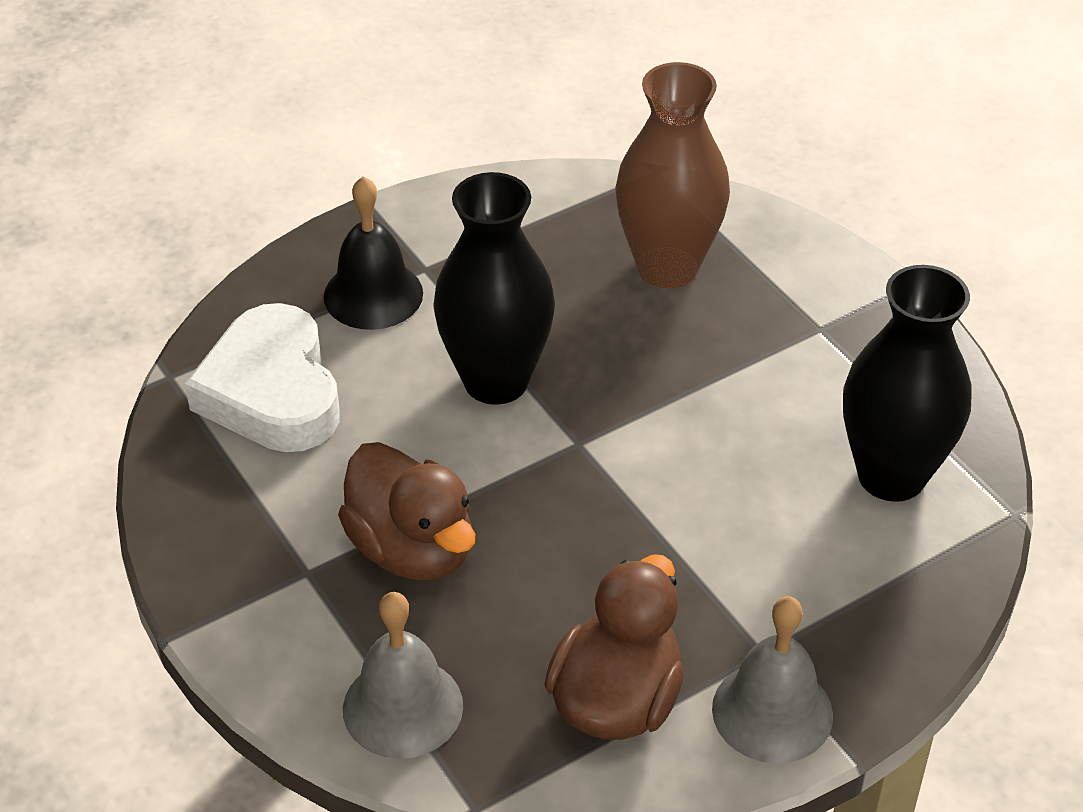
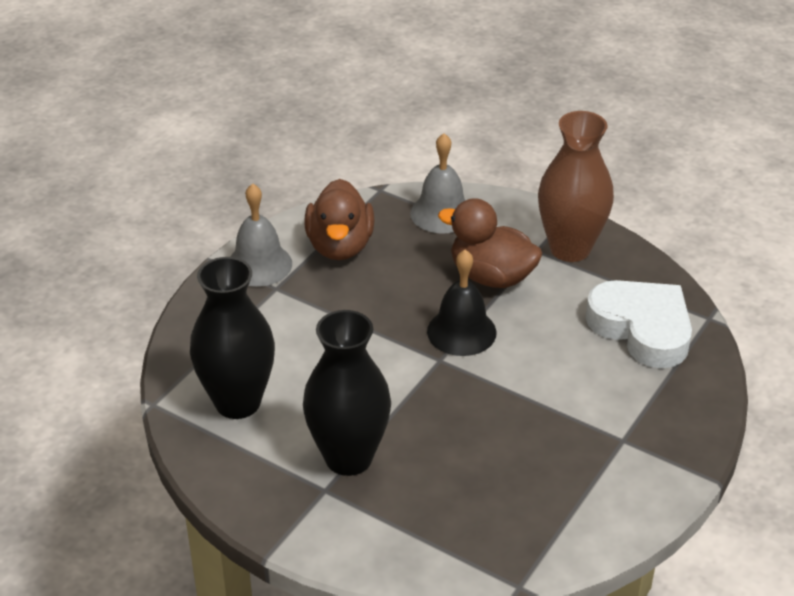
camera: 155 degrees right, 5 degrees down
black bell [324,176,423,330] -> black bell moved to [427,250,497,356]
black vase [433,172,555,405] -> black vase moved to [303,310,391,476]
brown vase [615,62,730,288] -> brown vase moved to [538,111,614,262]

